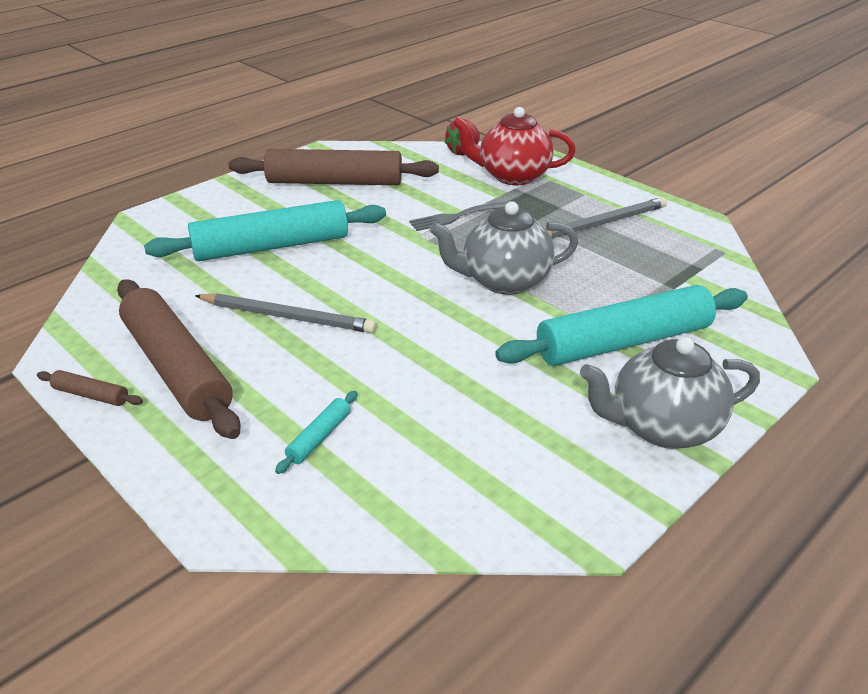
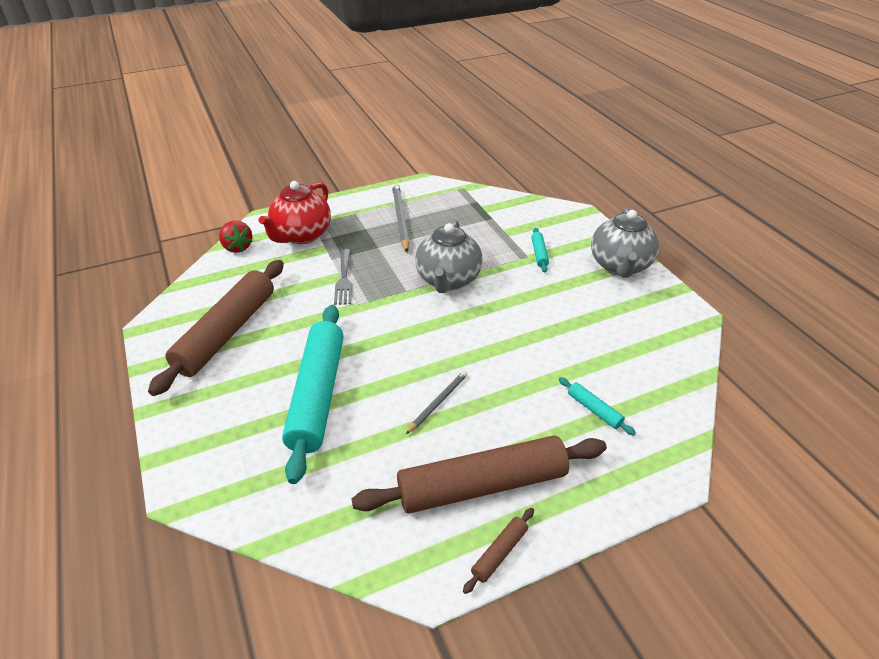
camera: 70 degrees left, 5 degrees up
grey pencil [195,293,376,333] -> grey pencil [406,371,467,434], size x0.59
turquoise rolling pin [495,285,748,366] -> turquoise rolling pin [531,228,549,273], size x0.41

